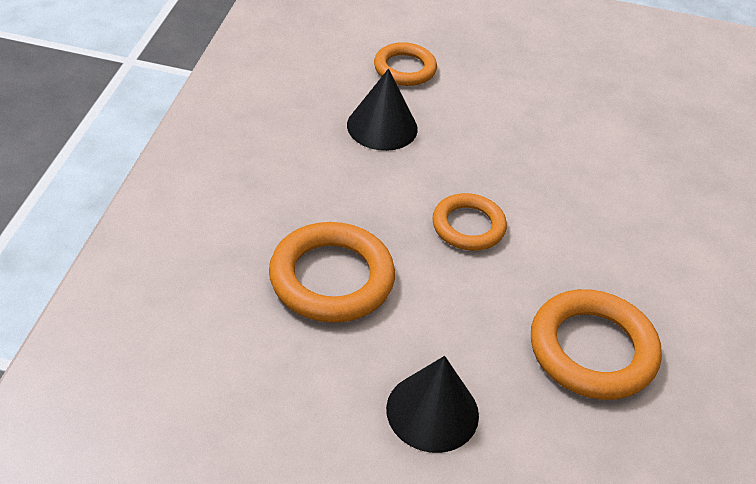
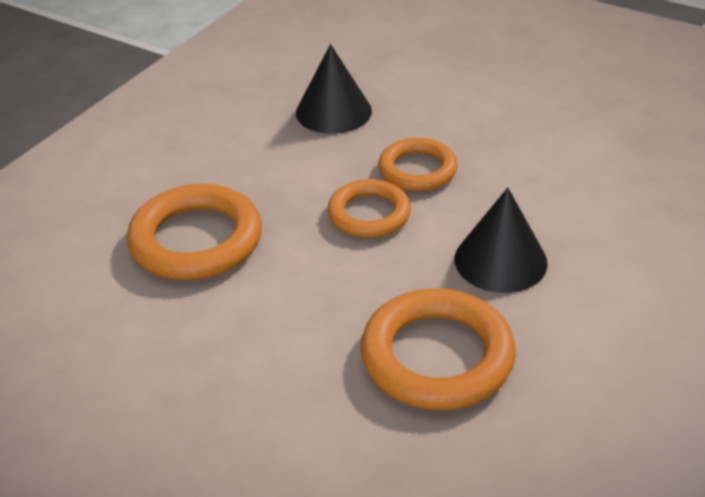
camera: 25 degrees right, 5 degrees down
orange ring [374,42,437,86] -> orange ring moved to [378,138,458,191]
black cone [386,356,479,453] -> black cone moved to [455,188,548,293]

